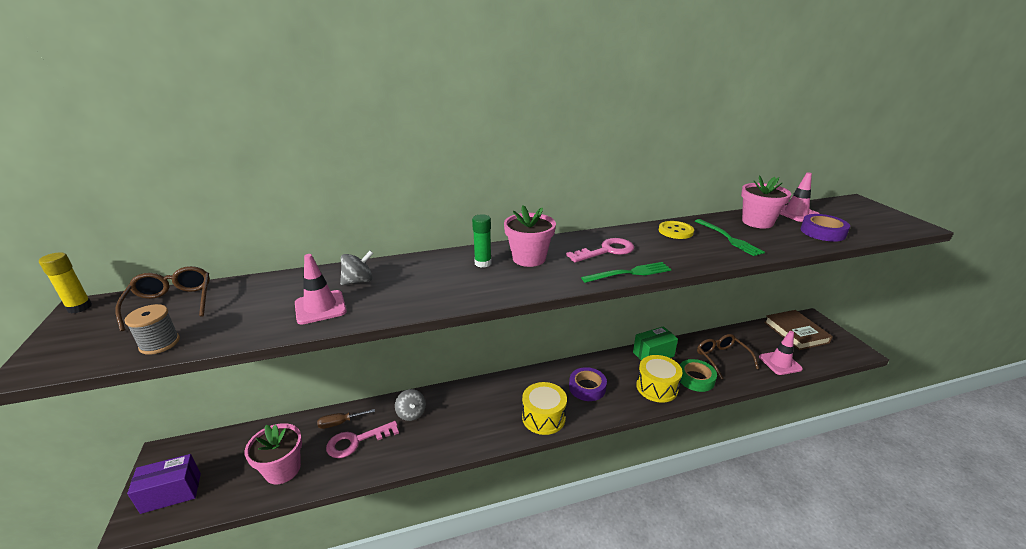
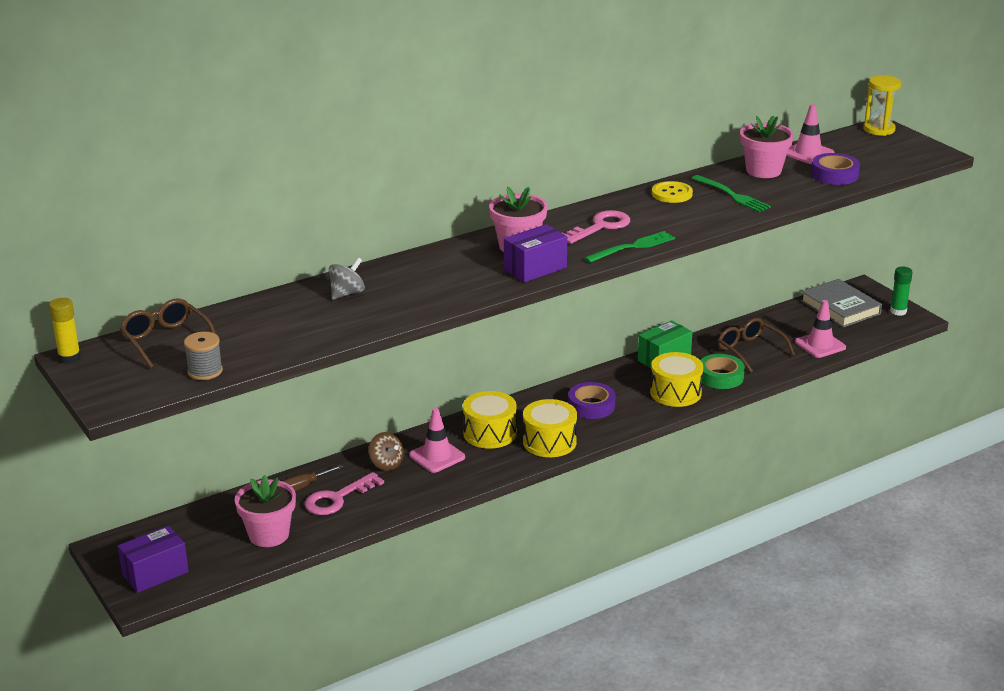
camera: 15 degrees left, 0 degrees up
pink traffic cone [295,254,347,325] -> pink traffic cone moved to [409,408,465,473]
grey spinning top [395,389,426,421] -> brown spinning top [368,432,404,471]
green glue stick [472,214,492,268] -> green glue stick moved to [890,266,913,316]
brown book [764,310,833,350] -> grey book [801,279,882,327]
none -> yellow drum [463,391,517,449]
none -> purple box [504,224,567,283]
none -> yellow hourglass [864,75,901,136]

